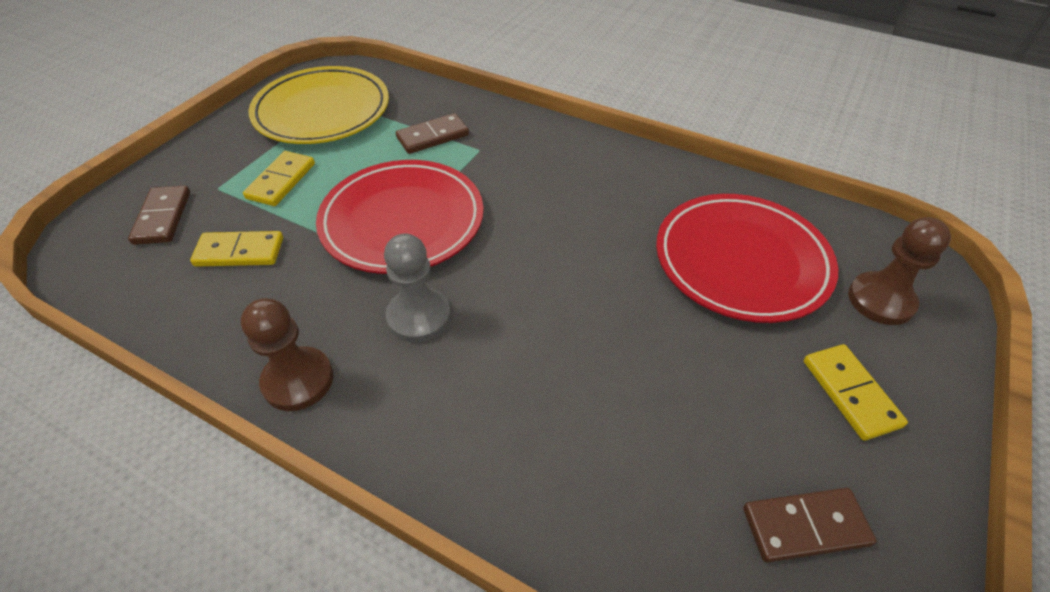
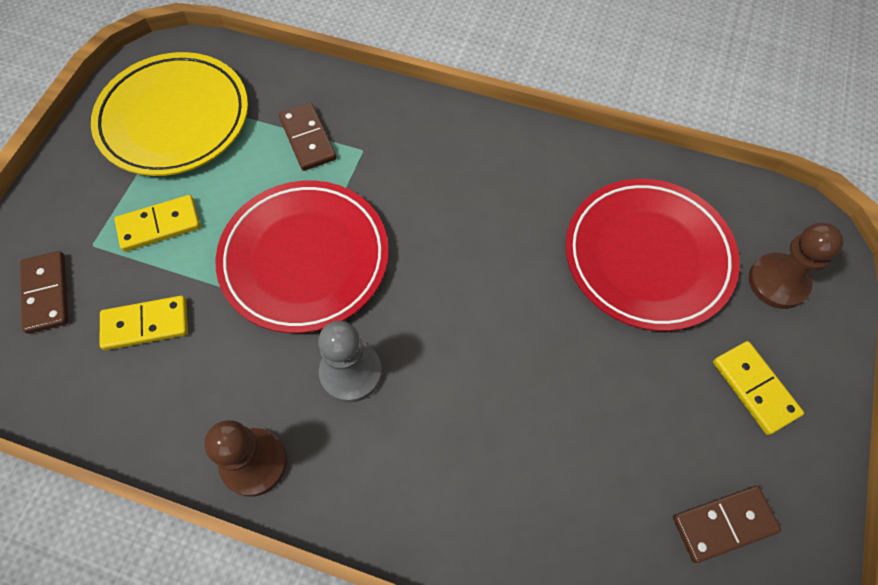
camera: 10 degrees left, 15 degrees up
yellow domino [243,151,315,206] -> yellow domino turned 60 degrees clockwise [114,195,201,252]
brown domino [396,113,469,154] -> brown domino turned 75 degrees counterclockwise [279,103,336,171]

